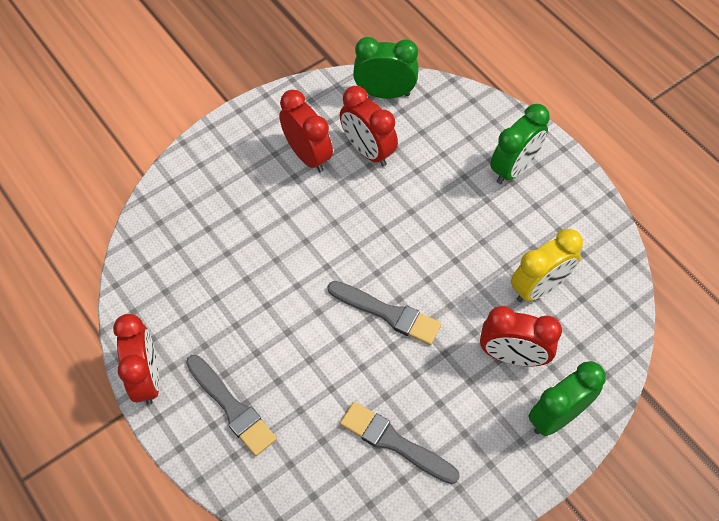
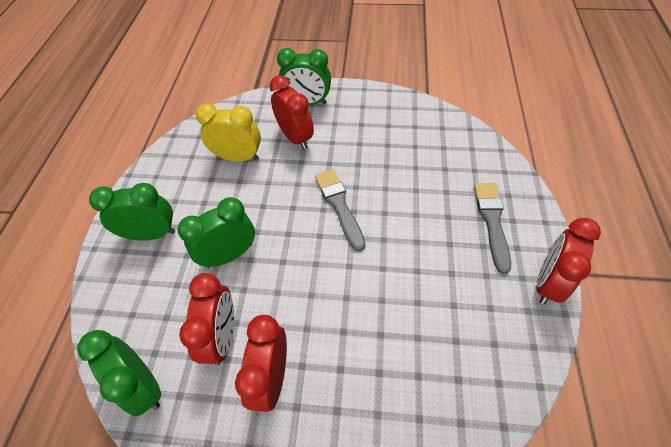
camera: 135 degrees left, 5 degrees down
grey brush [340,402,460,484] -> none
none -> green clock [177,197,255,268]

